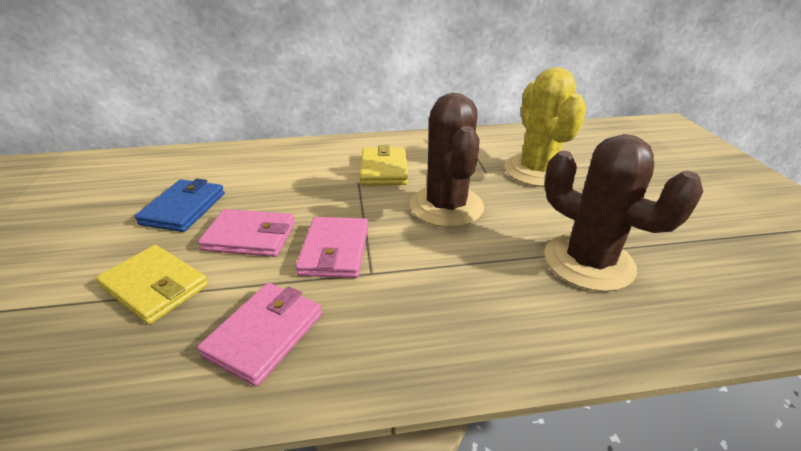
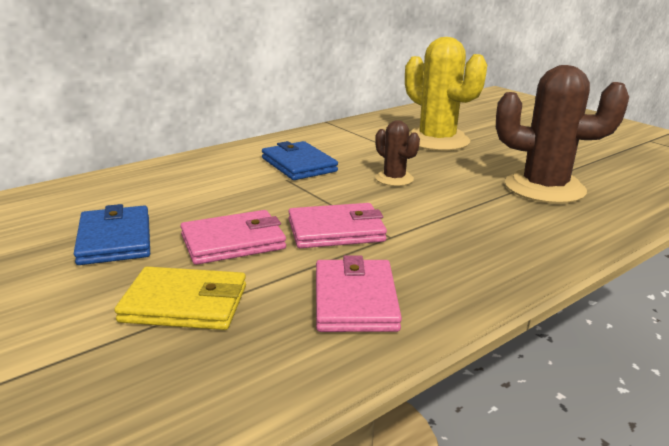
camera: 30 degrees left, 10 degrees down
pink wallet [295,217,368,278] -> pink wallet turned 75 degrees counterclockwise [288,203,387,248]
yellow wallet [360,145,408,186] -> blue wallet [262,141,338,180]
brown cactus [410,93,484,227] -> brown cactus [375,120,420,186], size x0.50

